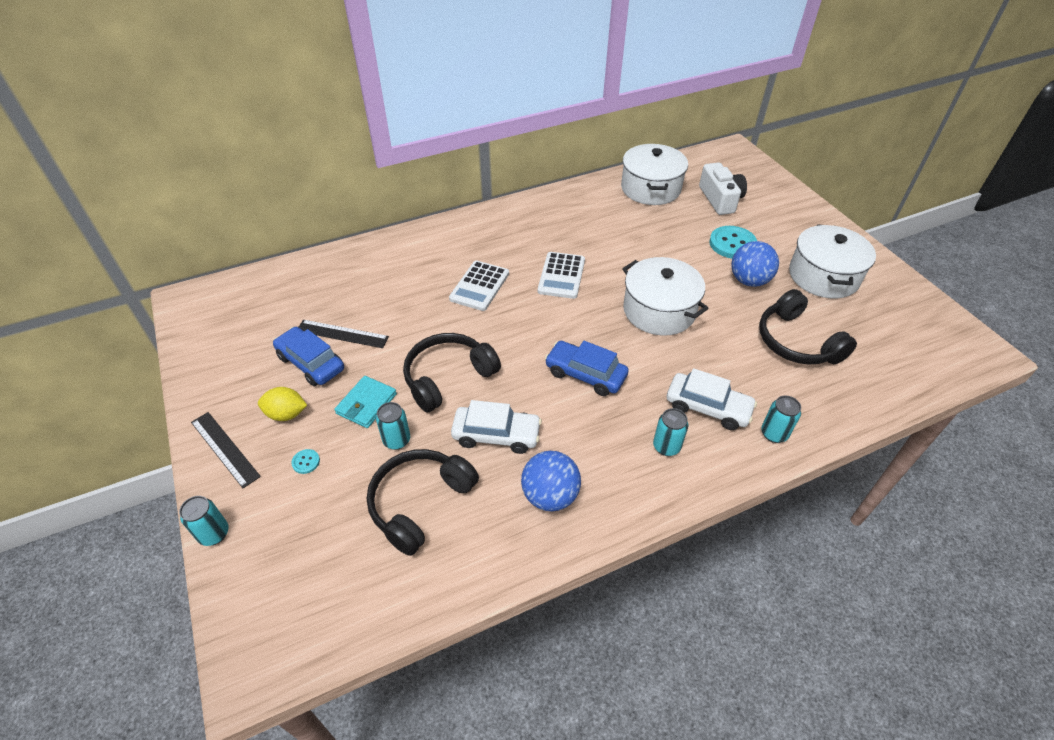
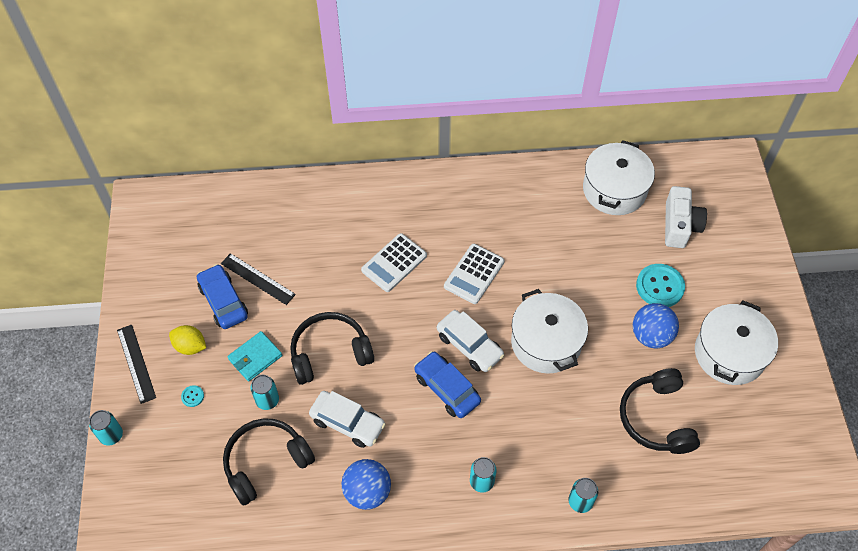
camera: 20 degrees right, 10 degrees up
white car [667,368,757,430] -> white car moved to [437,310,504,372]

